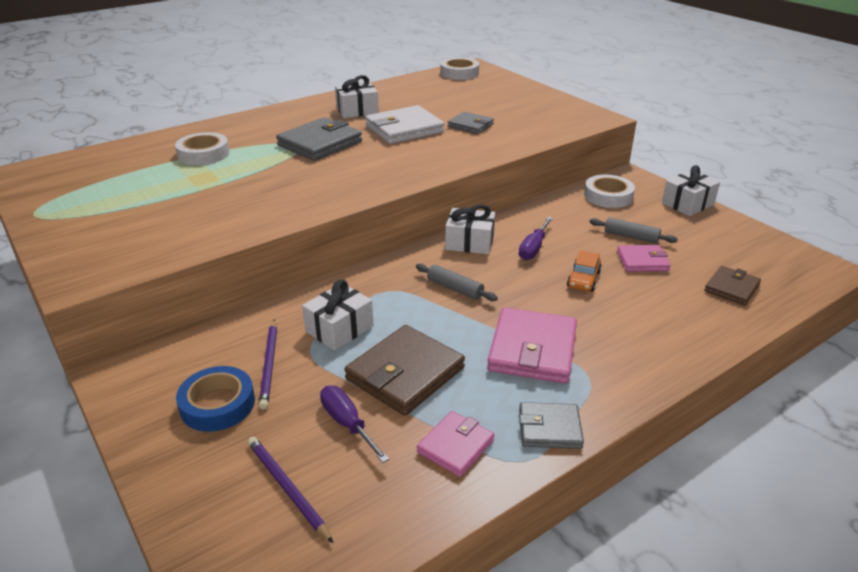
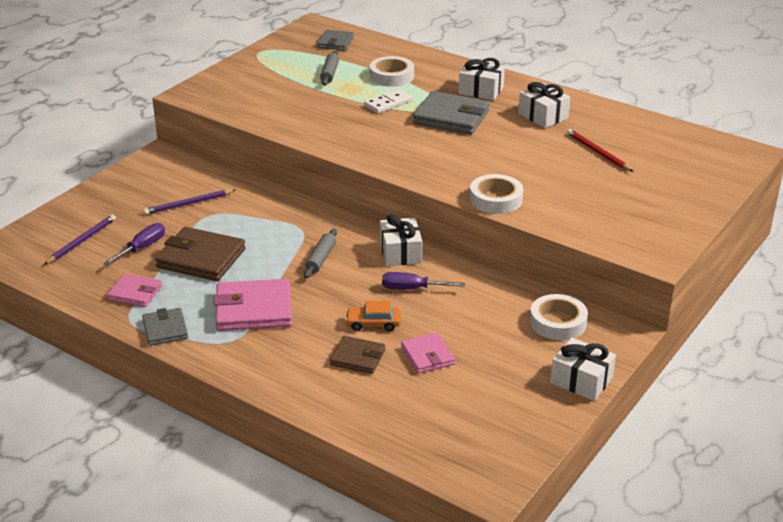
camera: 70 degrees right, 0 degrees up
blue tape [176,366,255,432] -> none
white gift [302,280,374,351] -> white gift moved to [458,58,505,100]
white wallet [365,105,444,144] -> none
white tape [440,57,479,80] -> white tape moved to [470,174,523,214]
grey wallet [448,112,494,134] -> grey wallet moved to [317,30,354,51]
grey rolling pin [589,217,678,244] -> grey rolling pin moved to [320,51,339,86]
brown wallet [704,266,761,306] -> brown wallet moved to [330,336,385,374]
none -> white domino [364,89,413,114]
none -> red pencil [567,129,634,172]

